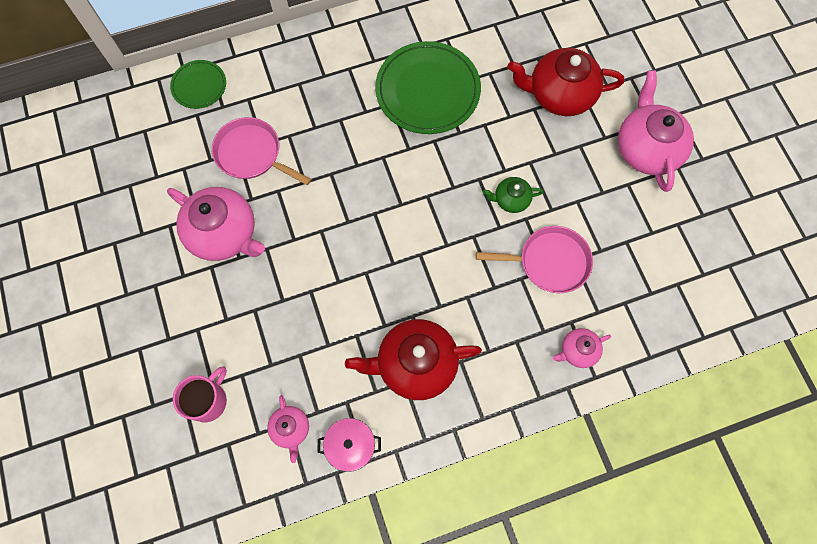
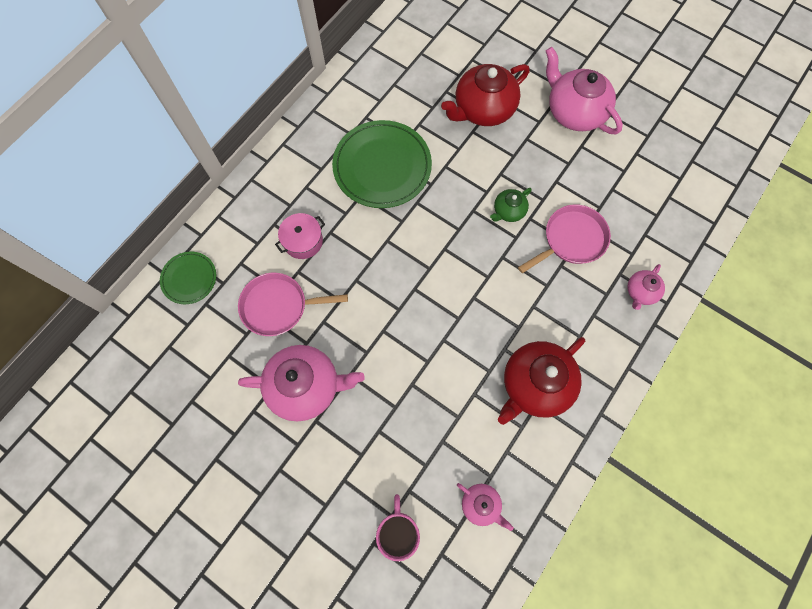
camera: 35 degrees left, 0 degrees up
pink pot [318,418,381,472] -> pink pot moved to [275,213,325,259]

